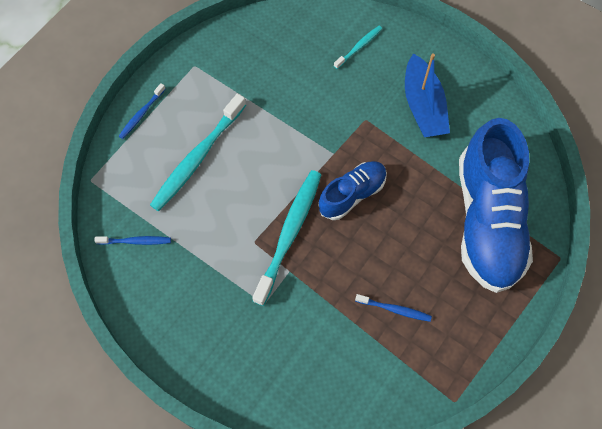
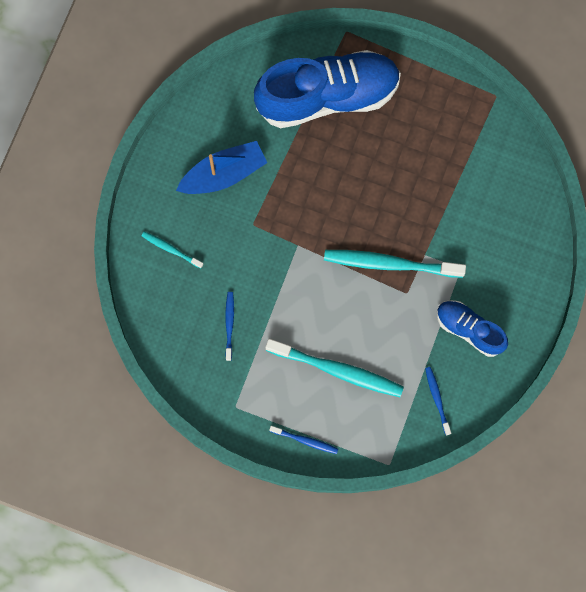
camera: 105 degrees left, 10 degrees up
blue shoe [318,161,387,220] -> blue shoe moved to [437,300,508,357]
blue toothbrush [355,294,432,322] -> blue toothbrush moved to [225,292,234,361]

